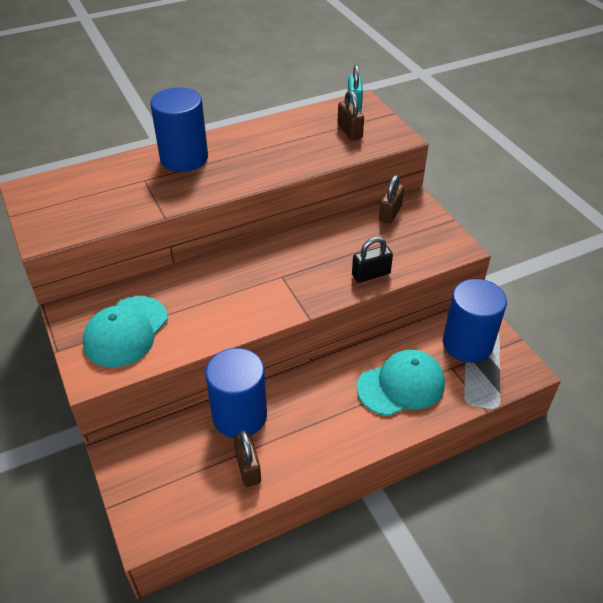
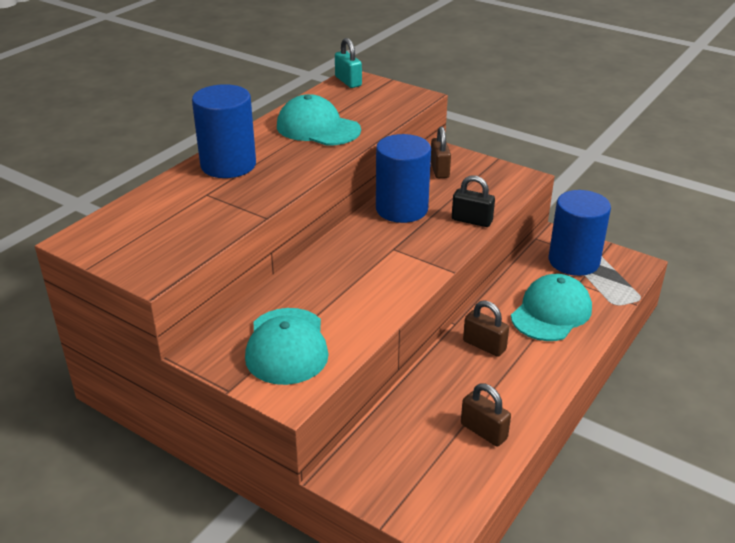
camera: 30 degrees left, 10 degrees down
blue cylinder [205,348,267,438] -> blue cylinder moved to [376,134,431,223]
brown padlock [337,90,364,140] -> brown padlock moved to [463,300,509,357]
black padlock [352,237,393,283] -> black padlock turned 75 degrees clockwise [452,175,495,227]
none -> turquoise cap [277,94,361,146]

